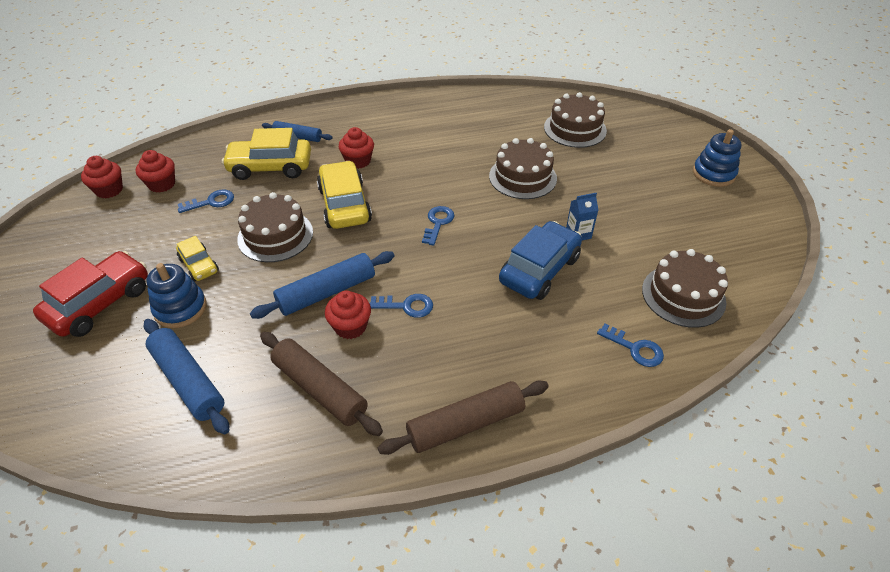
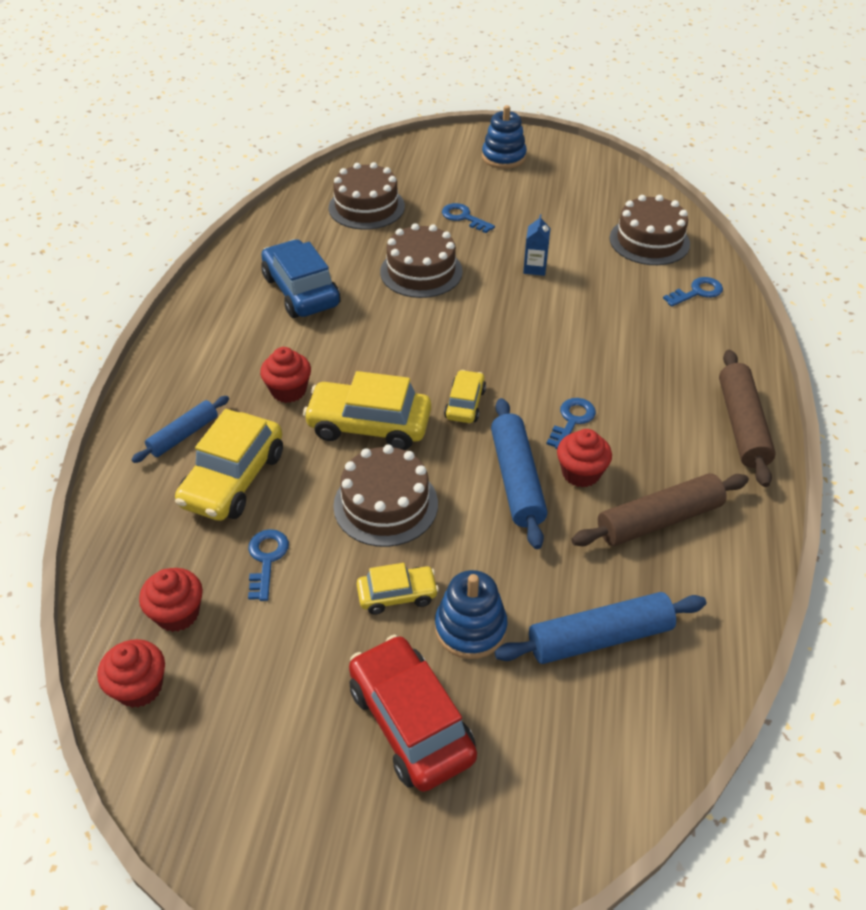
camera: 65 degrees left, 0 degrees up
blue key [422,206,455,246] -> blue key moved to [442,203,495,233]
blue car [499,221,582,300] -> blue car moved to [261,239,340,318]
none -> yellow car [444,370,486,423]

